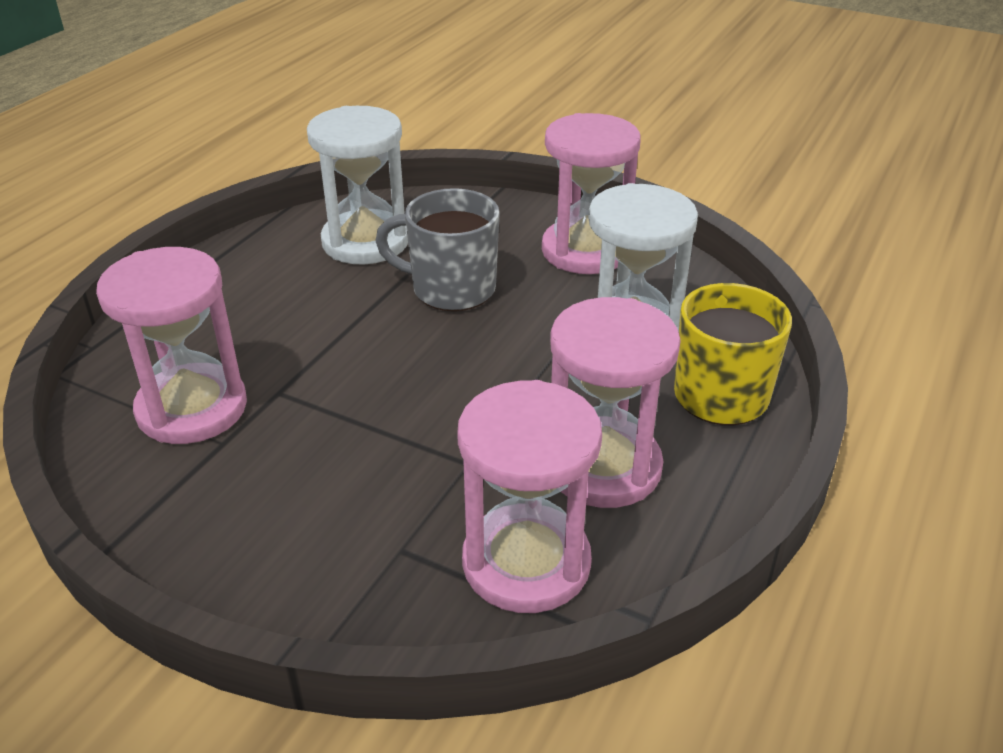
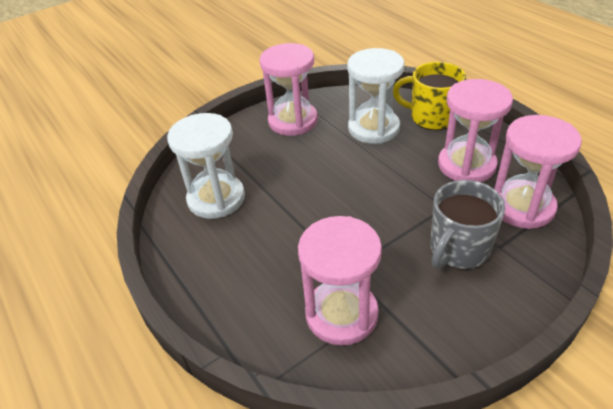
camera: 60 degrees left, 5 degrees up
grey mug [375,188,500,311] -> grey mug moved to [430,180,505,269]

